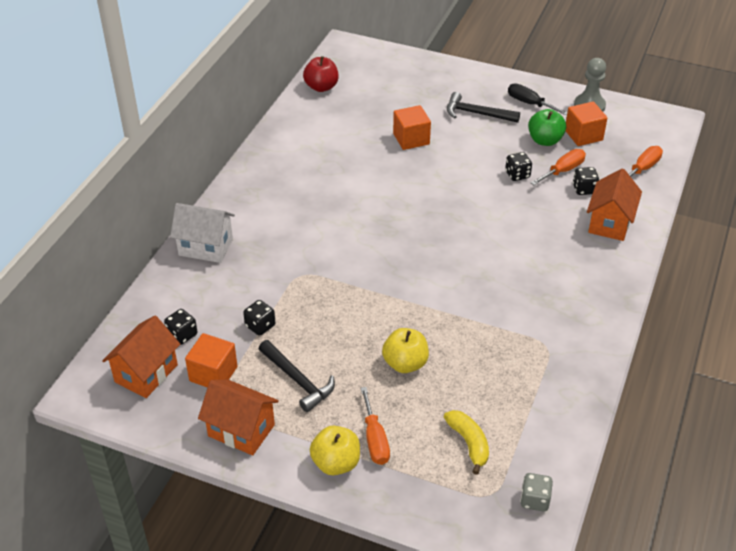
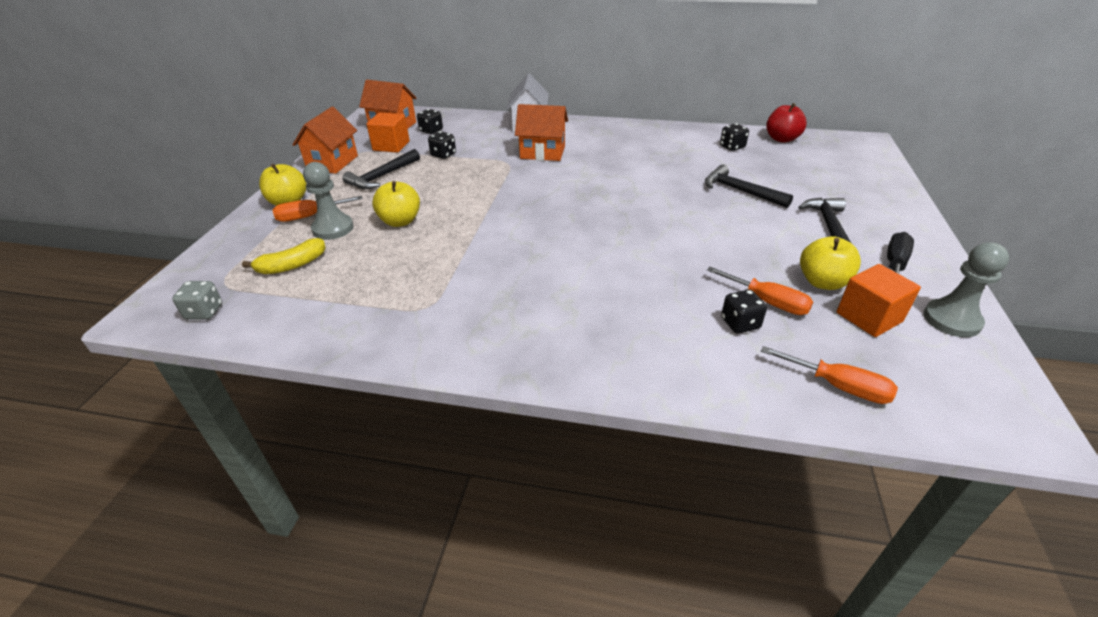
camera: 80 degrees right, 5 degrees down
orange cube [393,105,431,150] -> black hammer [705,165,793,208]
black dice [505,152,532,181] -> black dice moved to [720,123,749,151]
green apple [528,109,566,146] -> yellow apple [800,236,861,290]
orange house [587,169,642,241] -> orange house moved to [515,104,568,161]
none -> grey pawn [303,162,354,240]

